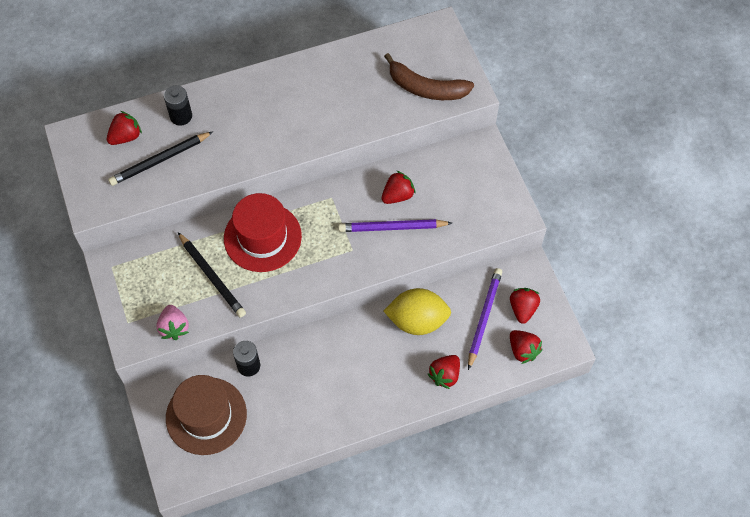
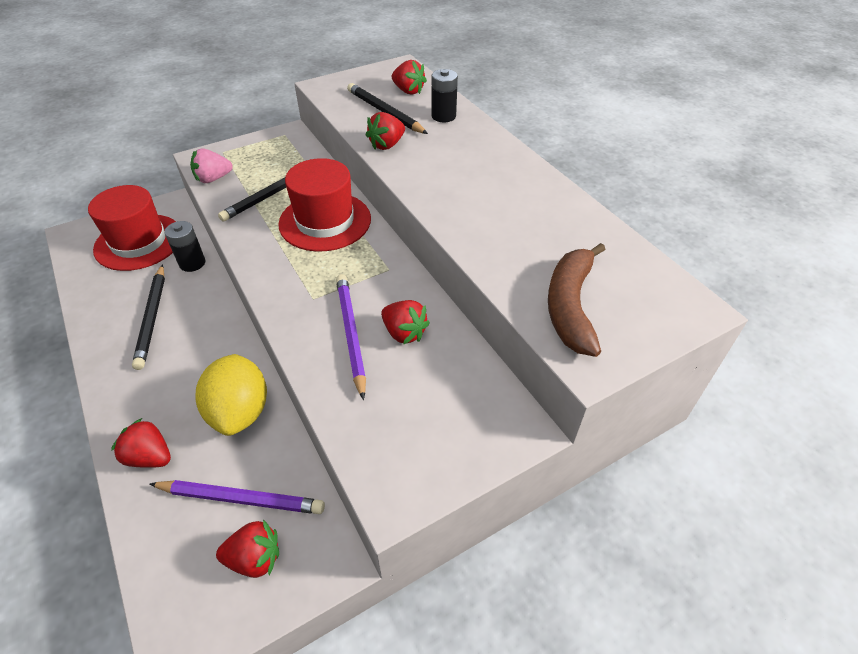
camera: 80 degrees right, 15 degrees down
brown hat [166,375,247,455] -> red hat [88,185,176,271]
red strawberry [510,330,543,364] -> red strawberry moved to [366,112,405,150]
none -> black pencil [132,264,165,370]

